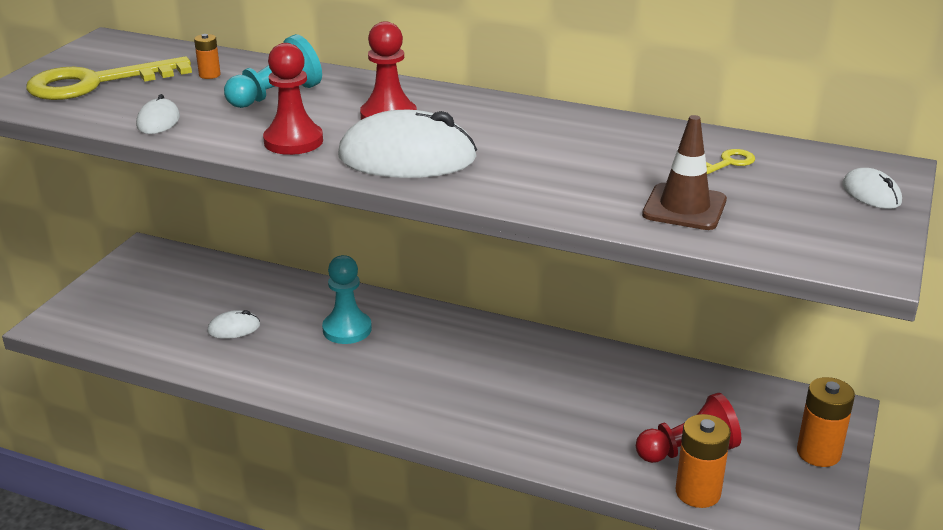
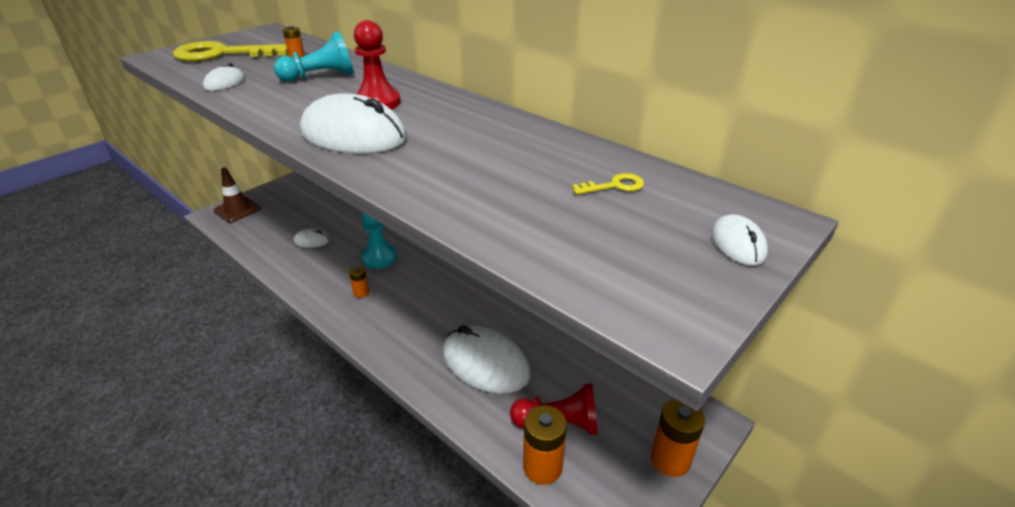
camera: 20 degrees right, 5 degrees up
red pawn [263,43,323,155] -> none
brown traffic cone [642,115,727,230] -> brown traffic cone moved to [214,167,261,222]
none -> orange battery [349,266,369,298]
none -> white mouse [443,325,531,394]

